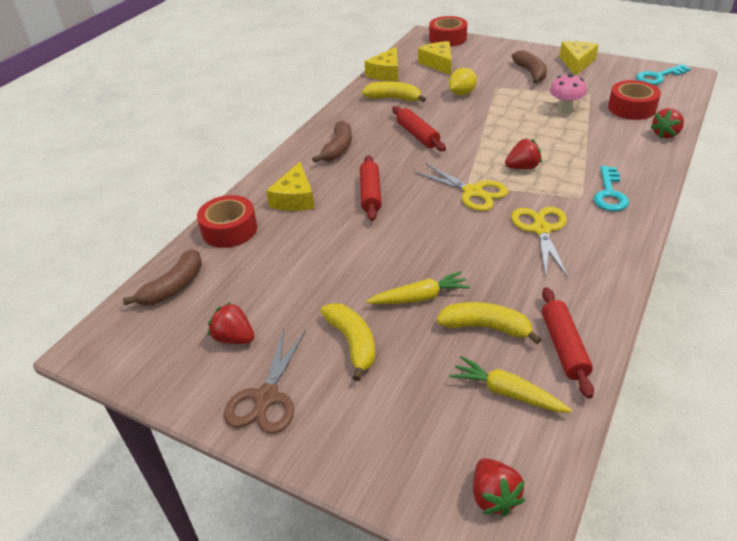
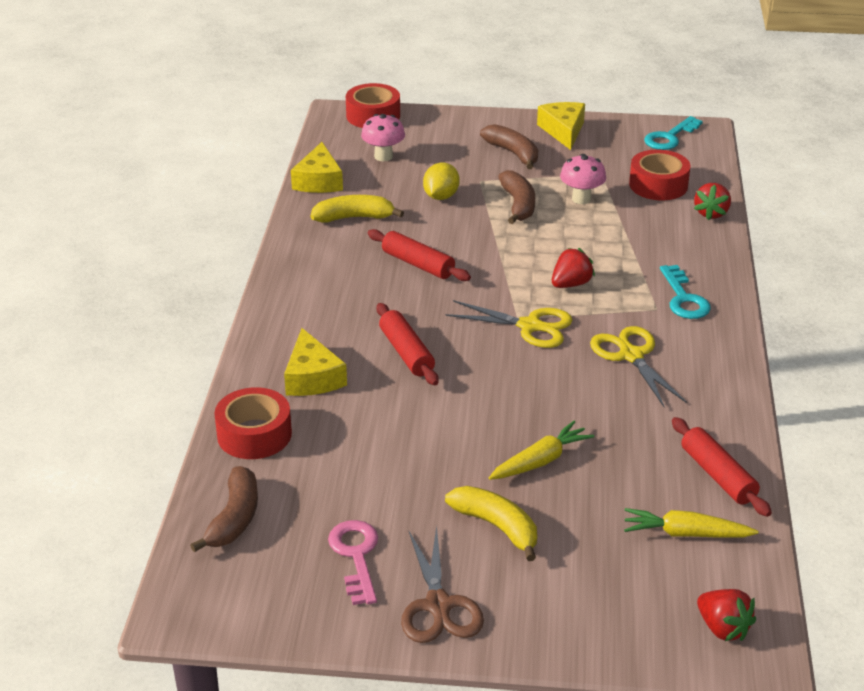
camera: 25 degrees left, 5 degrees down
red strawberry [208,302,254,344] -> pink key [328,520,378,605]
brown banana [312,120,352,163] -> brown banana moved to [498,170,535,224]
yellow cheese [418,41,452,75] -> pink mushroom [361,114,405,161]
yellow banana [437,302,542,344] -> none

